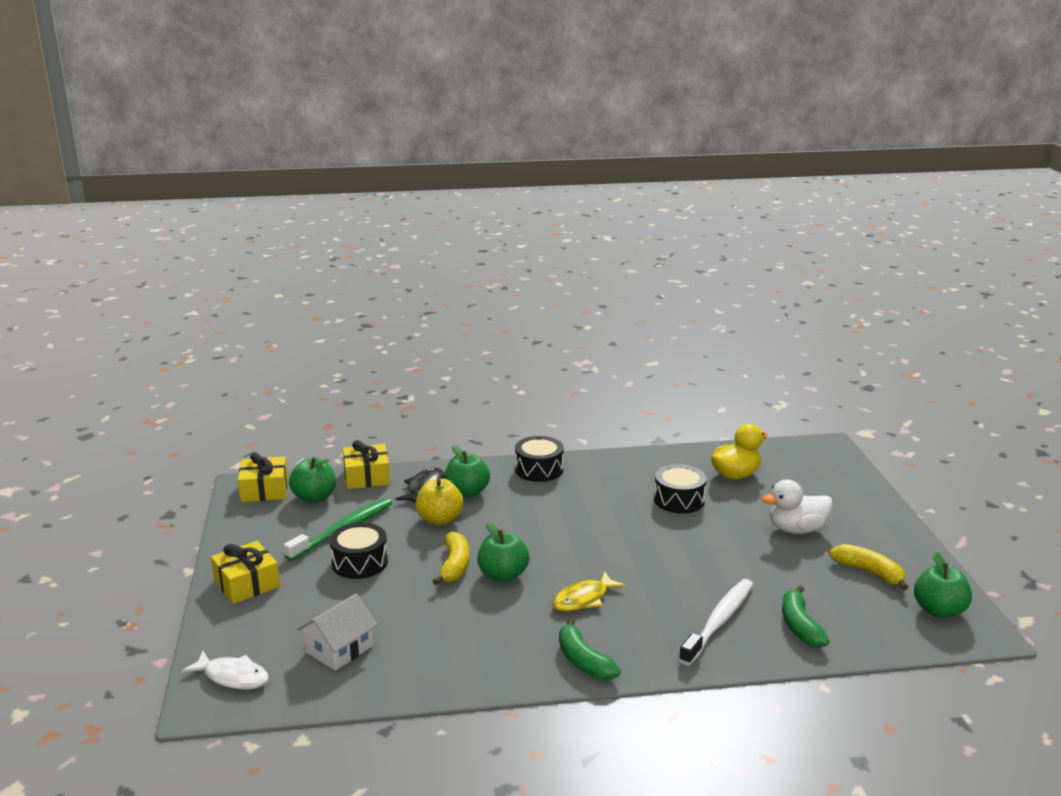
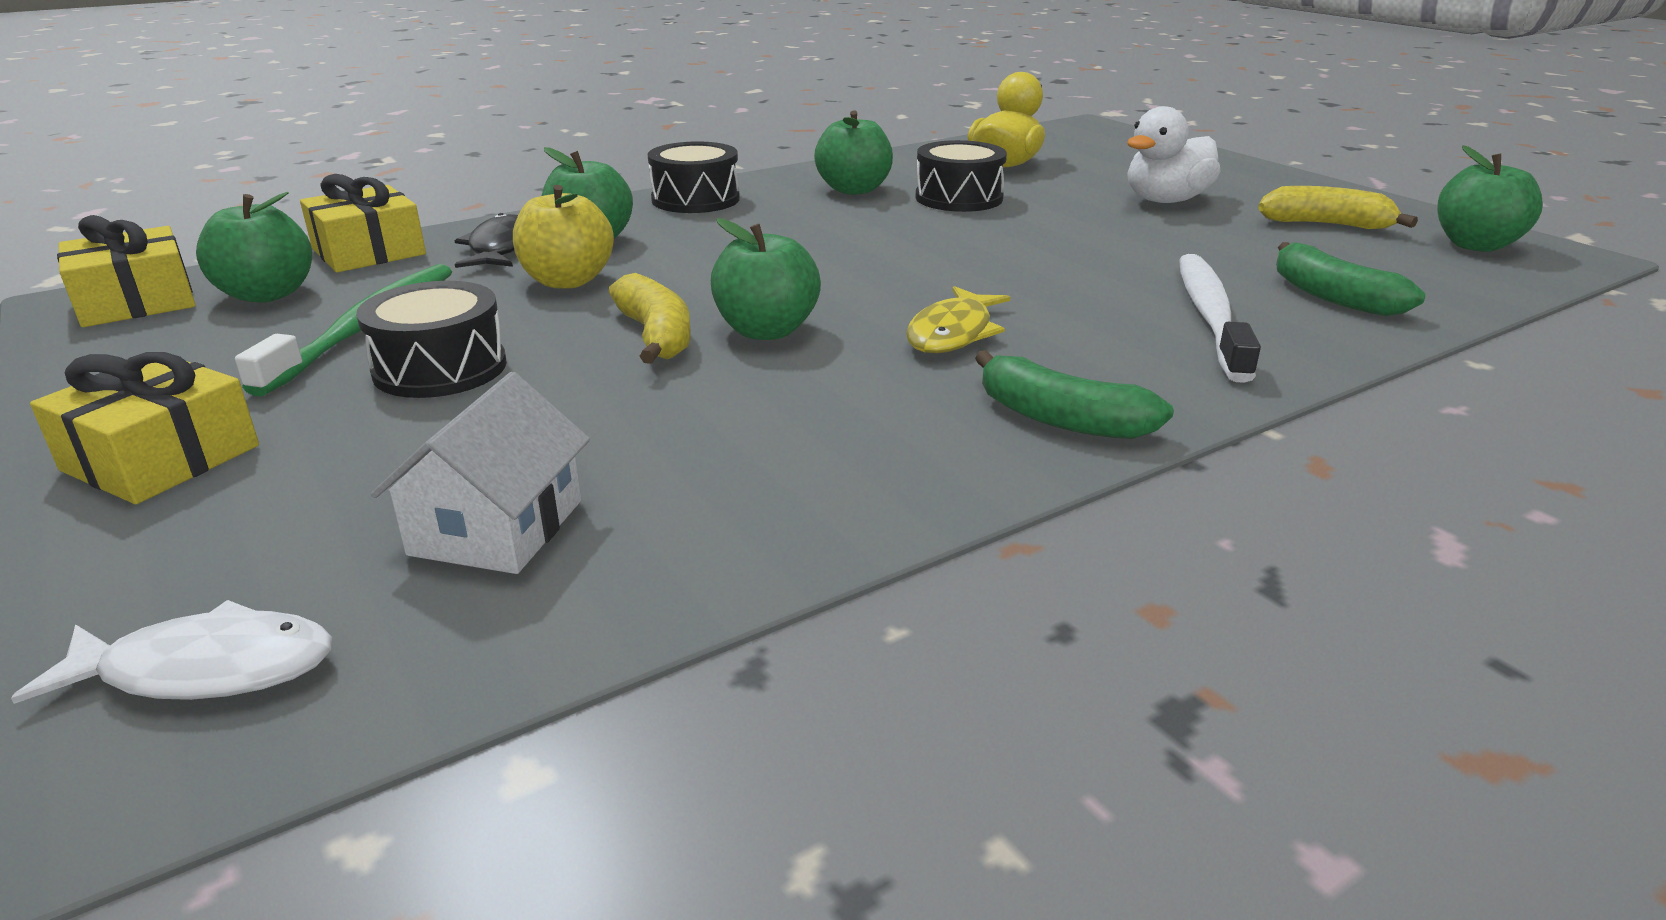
camera: 25 degrees left, 5 degrees up
none -> green apple [814,110,893,195]

